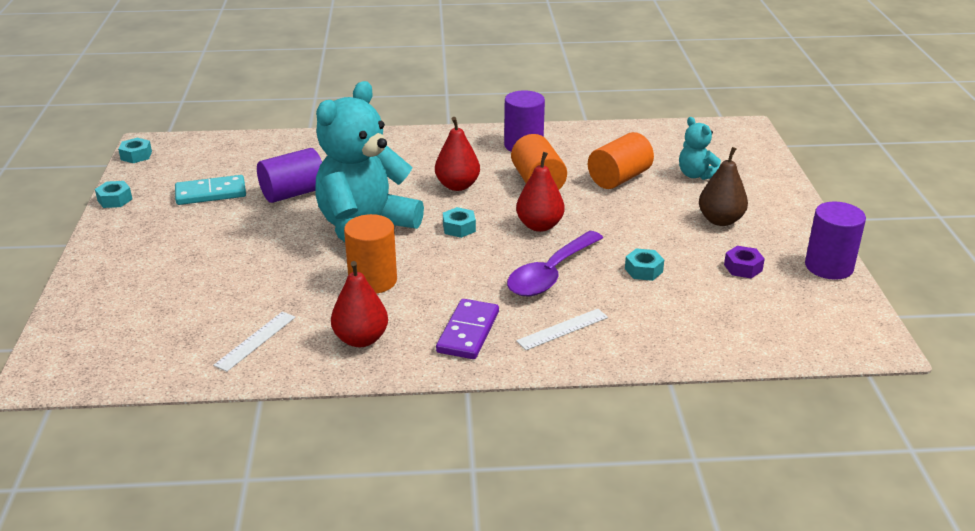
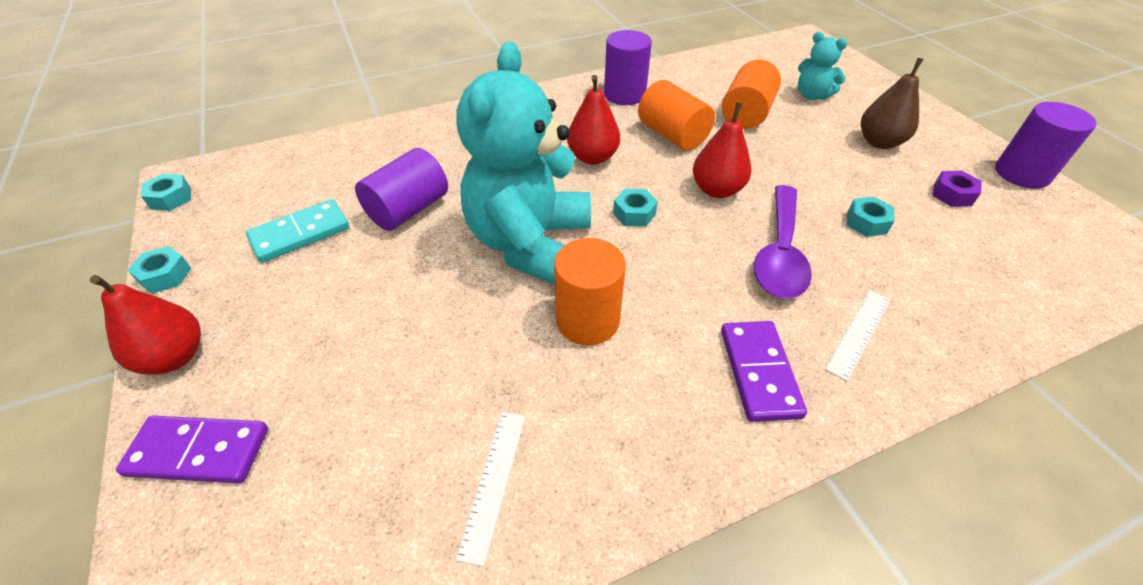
camera: 20 degrees left, 15 degrees up
red pear [331,261,388,347] -> red pear moved to [90,275,201,375]
none -> purple domino [116,415,268,483]

